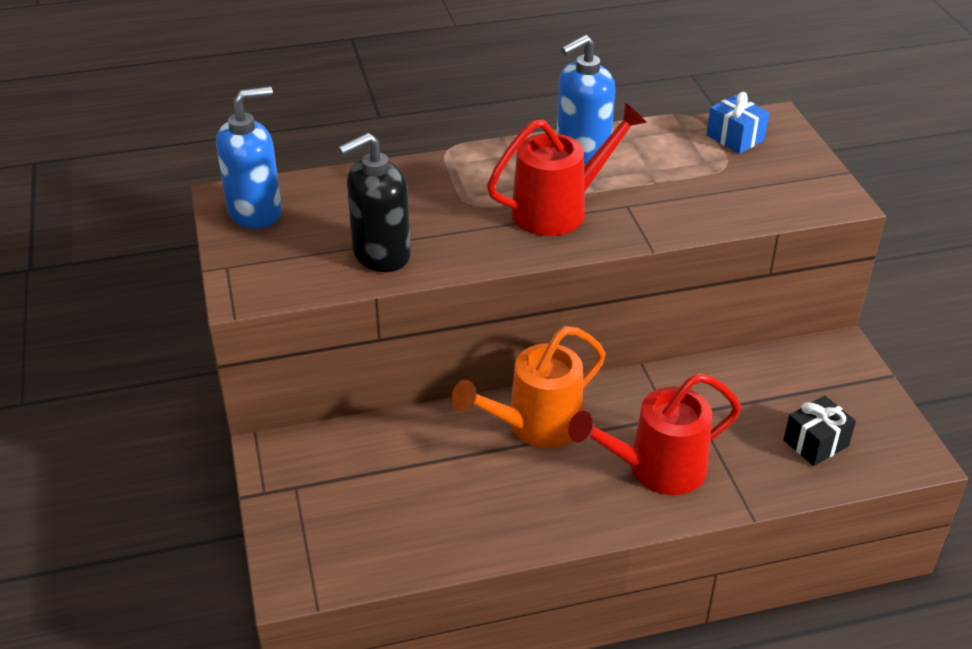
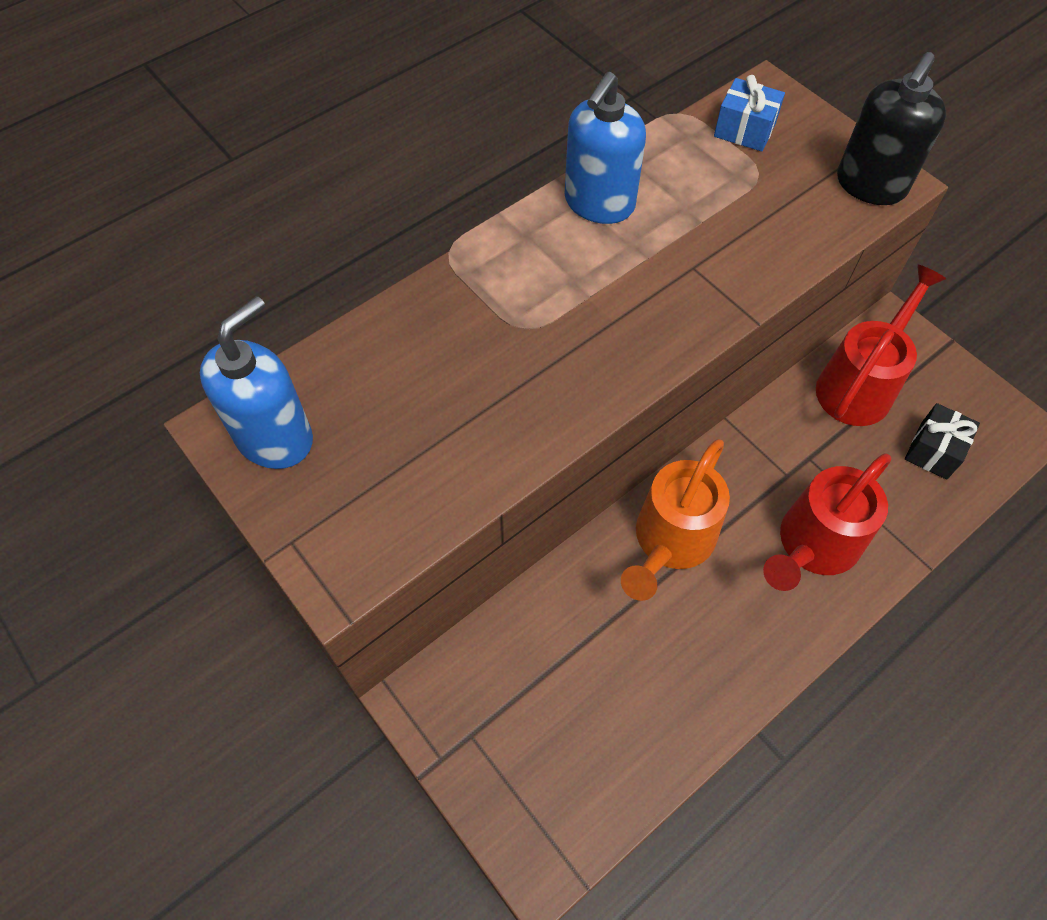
camera: 25 degrees left, 20 degrees up
black soap dispenser [338,133,411,272] -> black soap dispenser moved to [837,52,946,205]
red watering can [487,103,647,236] -> red watering can moved to [816,265,946,426]

